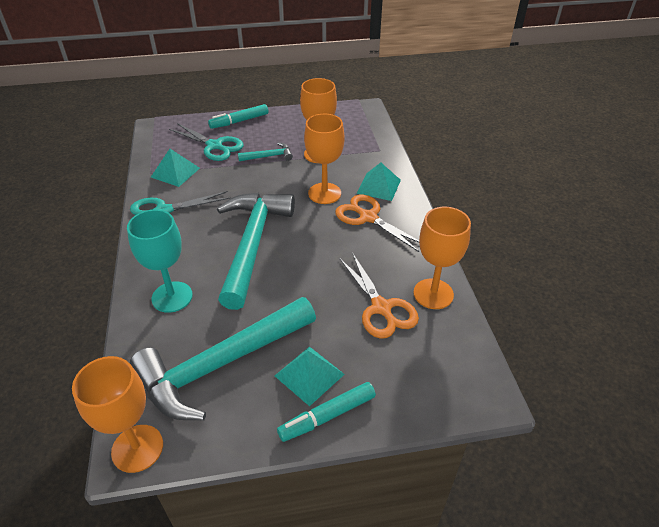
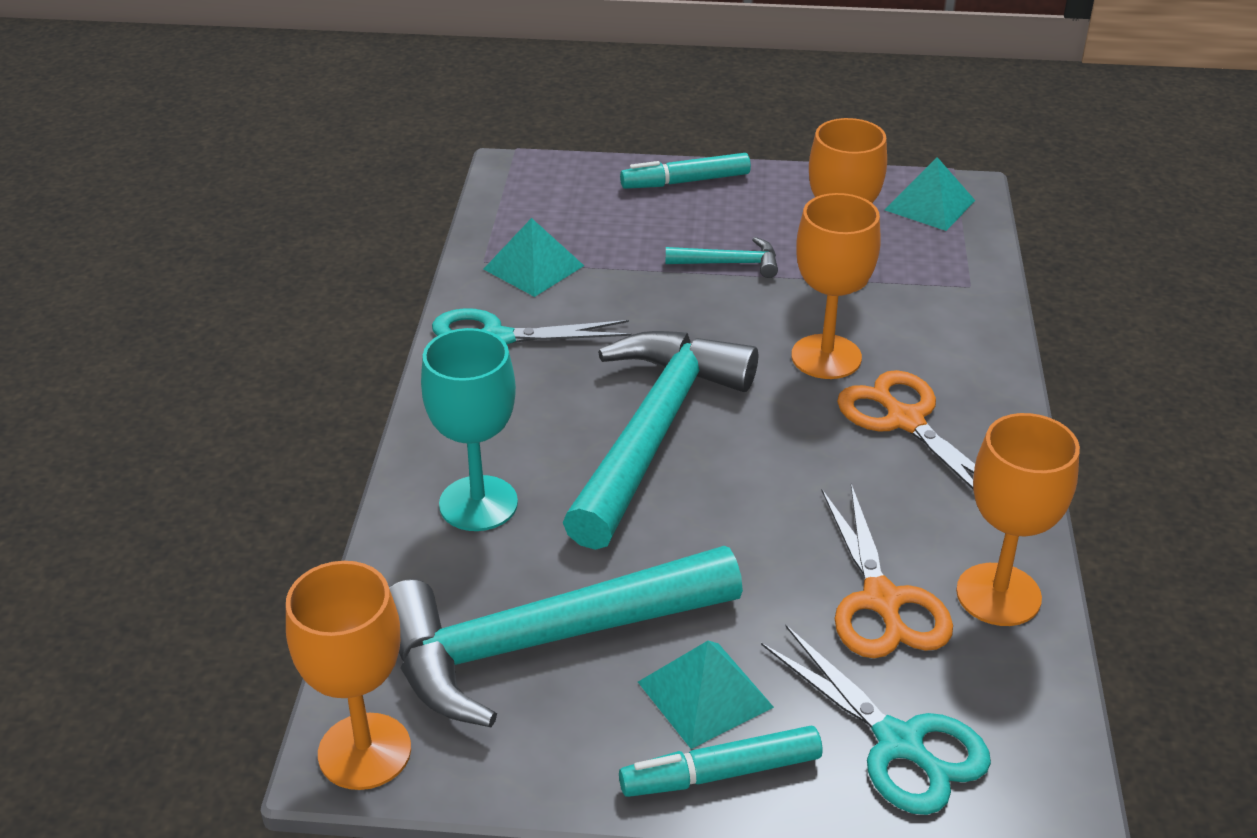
camera: 15 degrees right, 5 degrees down
turquoise scissors [169,123,244,161] -> turquoise scissors moved to [761,625,991,815]
turquoise pyramid [356,163,401,201] -> turquoise pyramid moved to [884,157,975,231]

